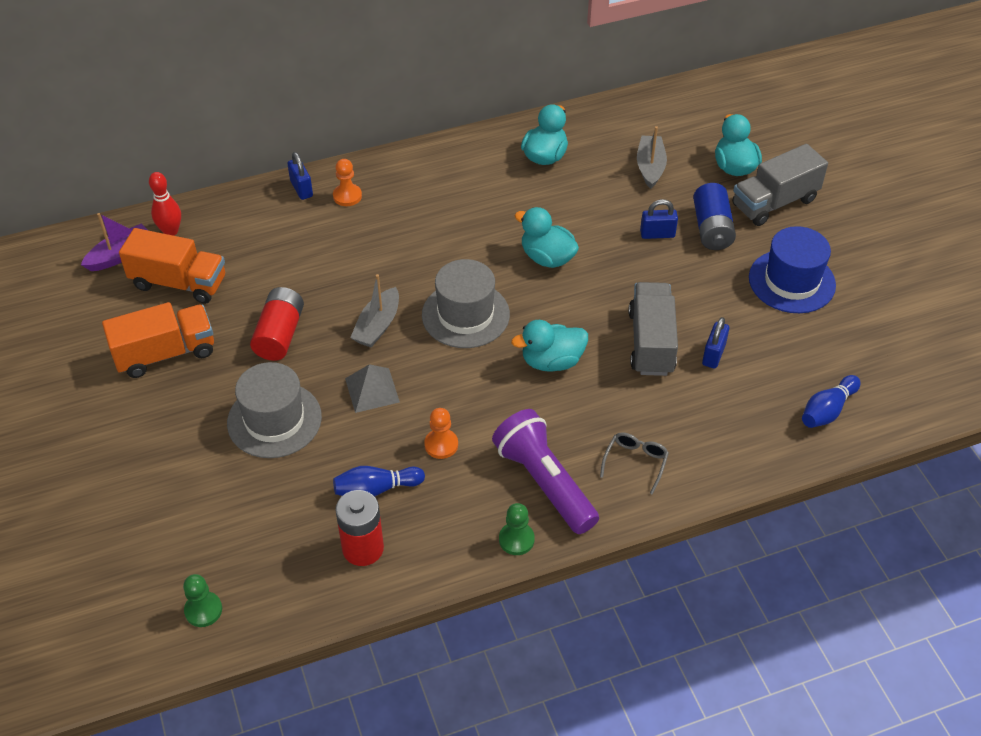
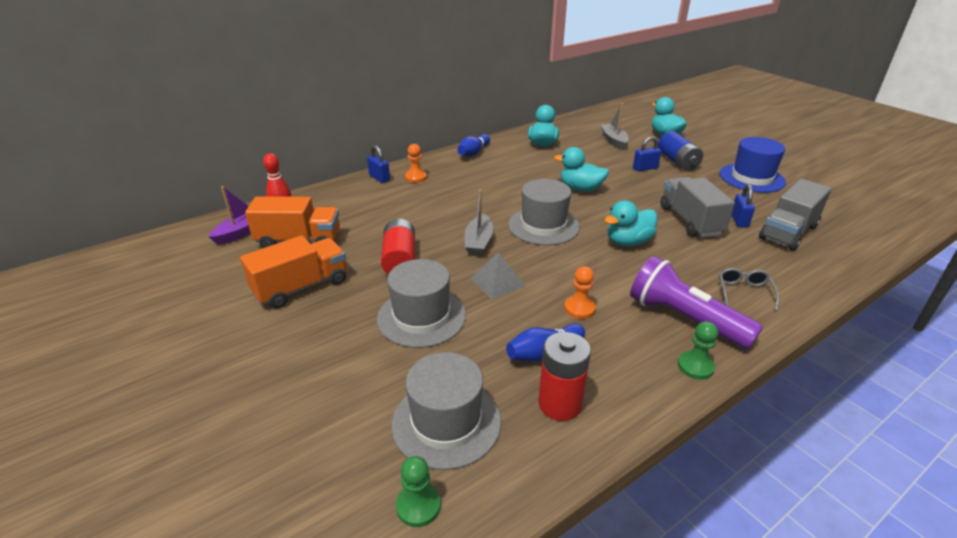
camera: 15 degrees left, 15 degrees down
grey truck [732,144,828,226] -> grey truck moved to [759,179,831,251]
blue bowling pin [802,375,861,428] -> blue bowling pin moved to [457,134,490,157]
none -> grey hat [391,352,501,470]

